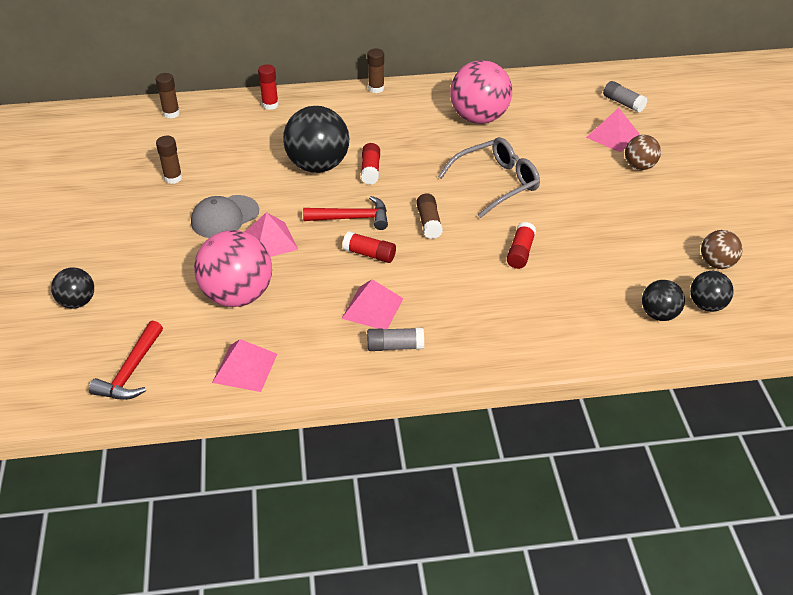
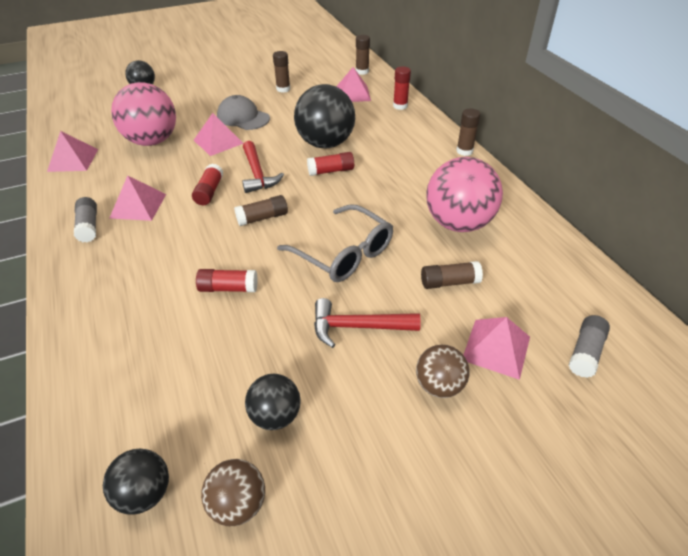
camera: 75 degrees right, 0 degrees up
red hammer [89,321,163,400] -> red hammer moved to [314,298,421,348]
black ball [642,280,685,321] -> black ball moved to [245,374,301,430]
none -> pink pyramid [336,67,371,102]
none -> brown glue stick [421,261,483,289]

